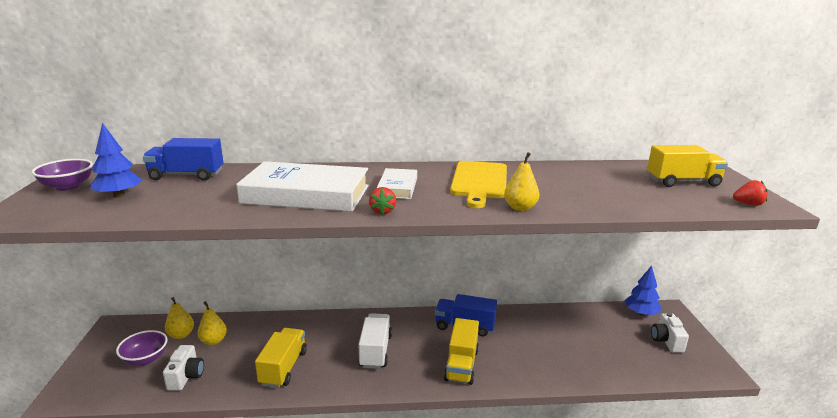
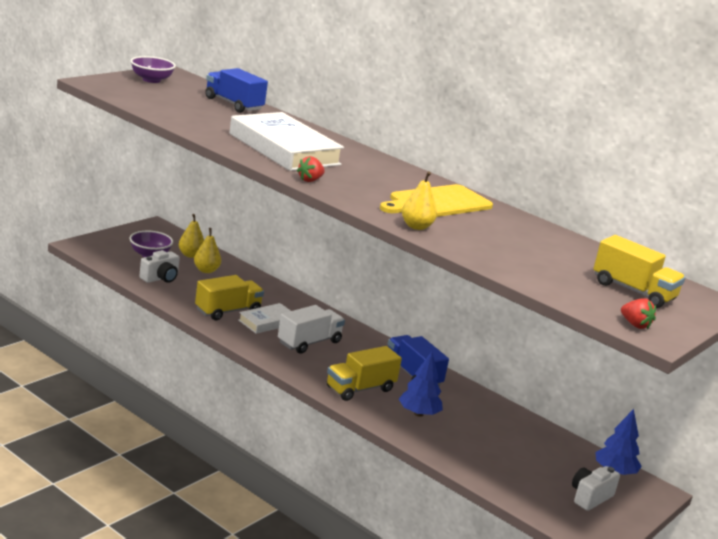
camera: 40 degrees right, 0 degrees up
blue tree [90,123,142,198] -> blue tree moved to [399,352,443,417]
white book [377,168,417,199] -> white book moved to [239,303,291,334]

